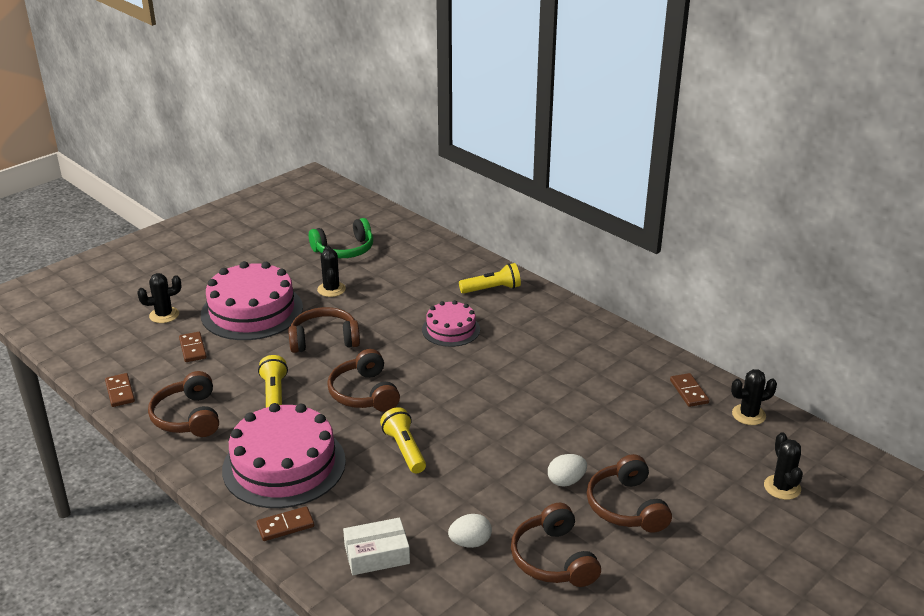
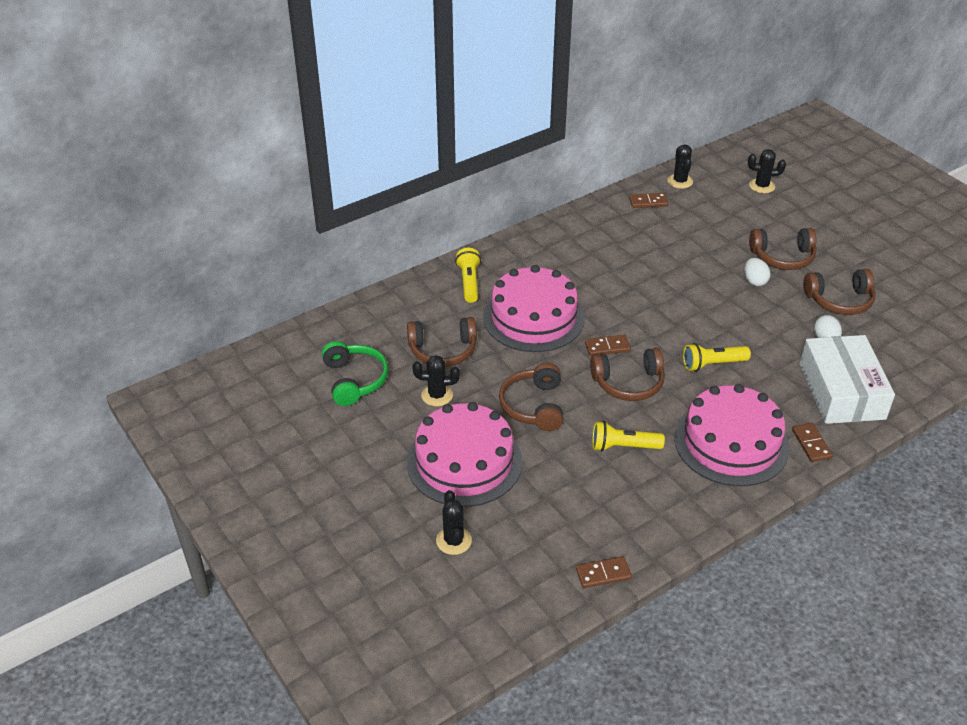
camera: 80 degrees left, 10 degrees up
brown headphones [148,371,219,437] -> brown headphones moved to [407,317,477,367]
brown domino [179,332,207,362] -> brown domino moved to [585,335,631,356]
white box [343,518,410,575] -> white box [800,335,895,424], size x1.82
pink cake [422,300,480,347] -> pink cake [483,265,585,352], size x1.77

